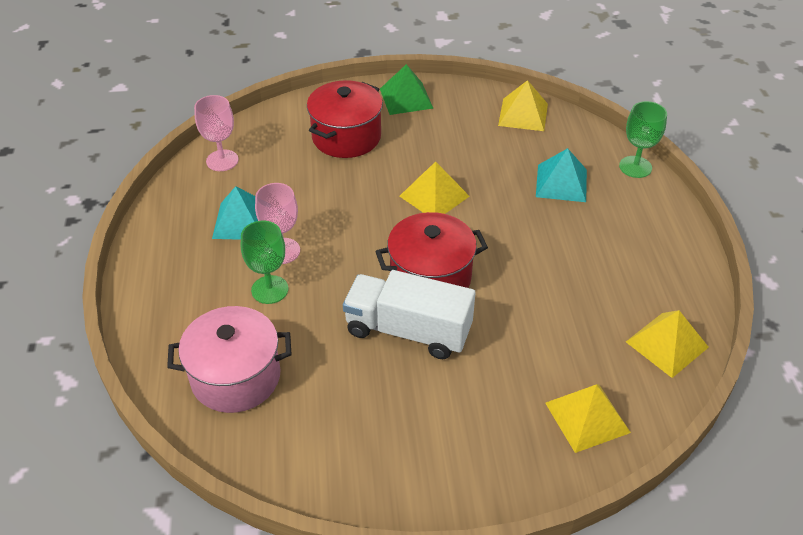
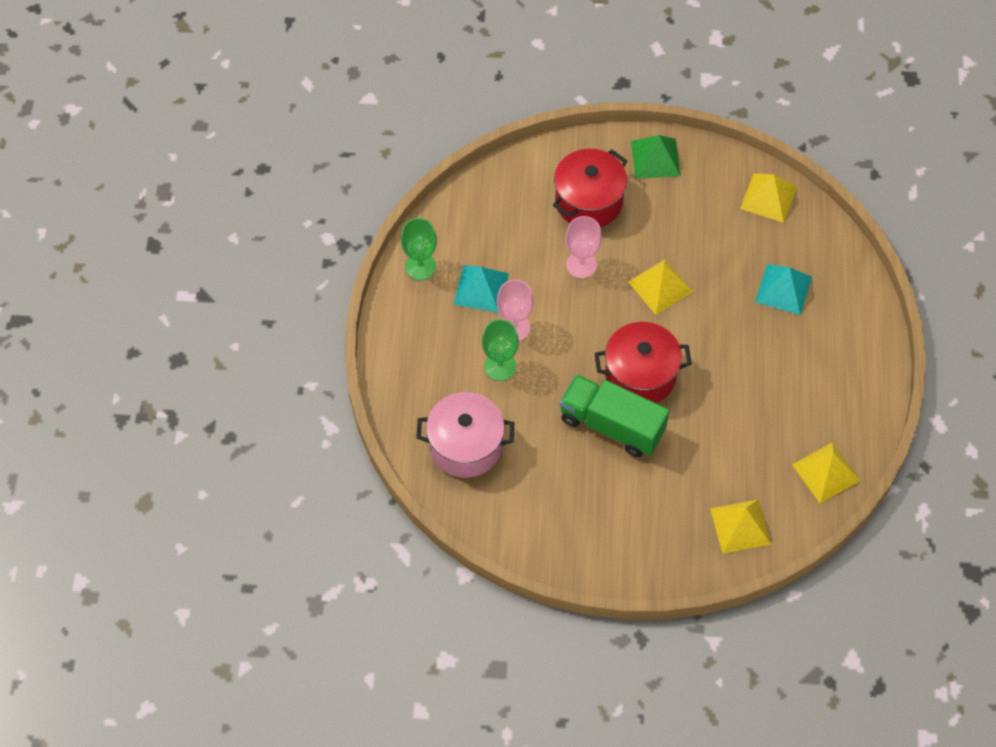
camera: 10 degrees right, 15 degrees up
pink goblet [194,95,239,171] -> pink goblet moved to [566,216,602,278]
white truck [343,270,475,359] -> green truck [560,374,669,457]
green goblet [619,101,667,178] -> green goblet moved to [401,218,437,280]

